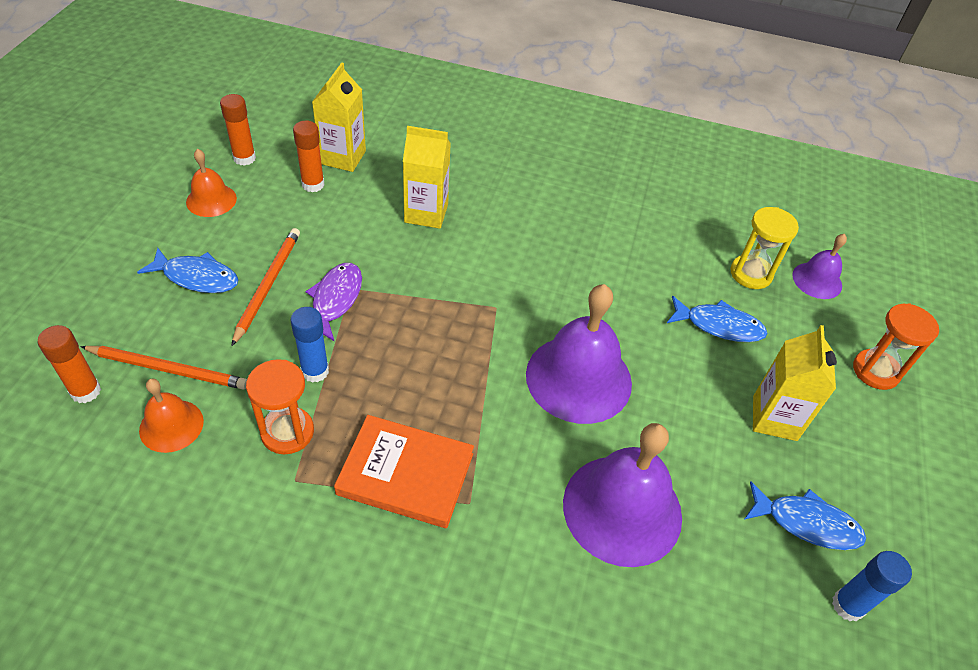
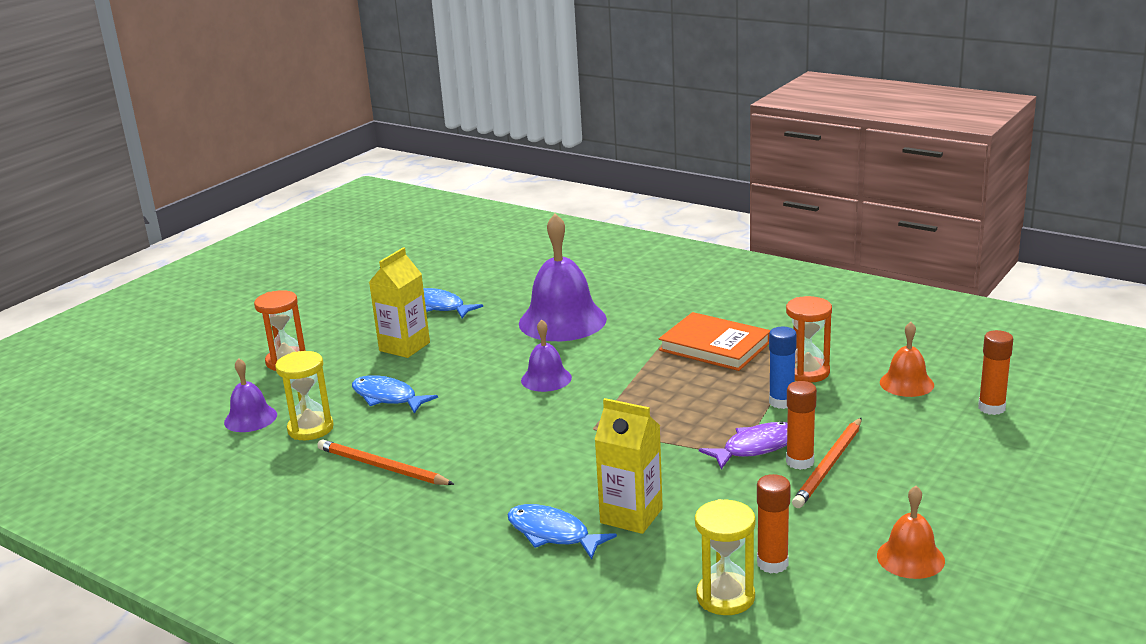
camera: 155 degrees left, 25 degrees down
orange pencil [80,346,247,389] -> orange pencil moved to [317,439,455,485]
blue fish [137,248,238,293] -> blue fish moved to [507,504,617,560]
orange glue stick [220,94,256,166] -> orange glue stick moved to [786,381,817,470]
purple fish [306,263,362,342] -> purple fish turned 150 degrees counterclockwise [699,421,787,469]
yellow carton [312,62,366,172] -> yellow hourglass [695,499,756,615]
purple bell [526,284,632,424] -> purple bell [521,319,572,392], size x0.53
blue glue stick [832,551,912,622] -> none

